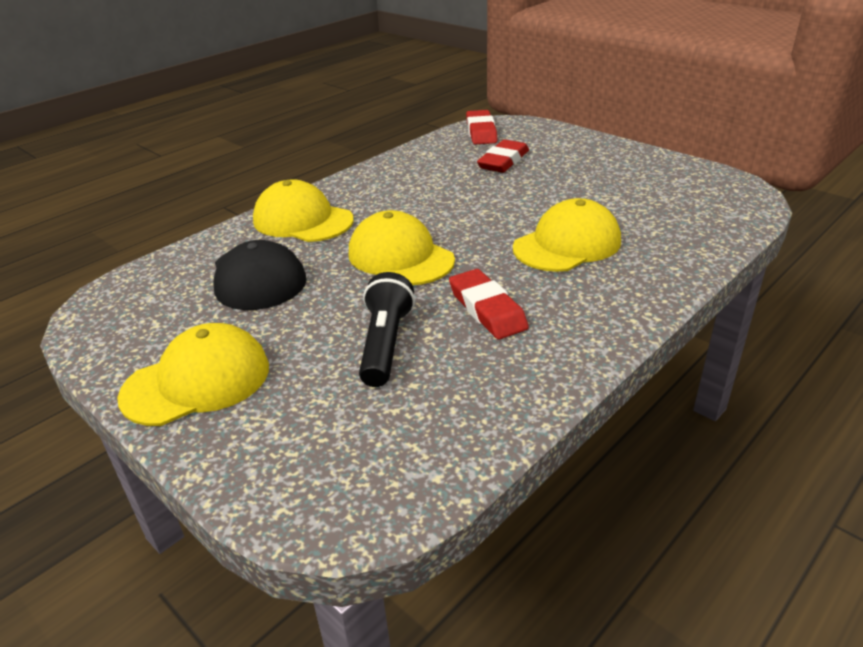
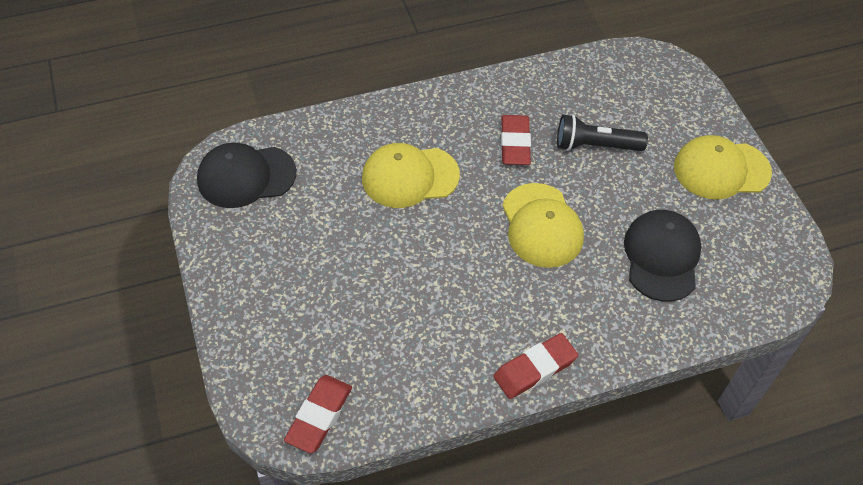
camera: 155 degrees left, 20 degrees up
yellow cap [253,180,354,242] -> none
black flashlight [359,272,415,387] -> black flashlight turned 60 degrees clockwise [557,114,648,151]
red eraser [477,140,529,173] -> red eraser moved to [493,333,578,399]
none -> black cap [197,143,296,208]

